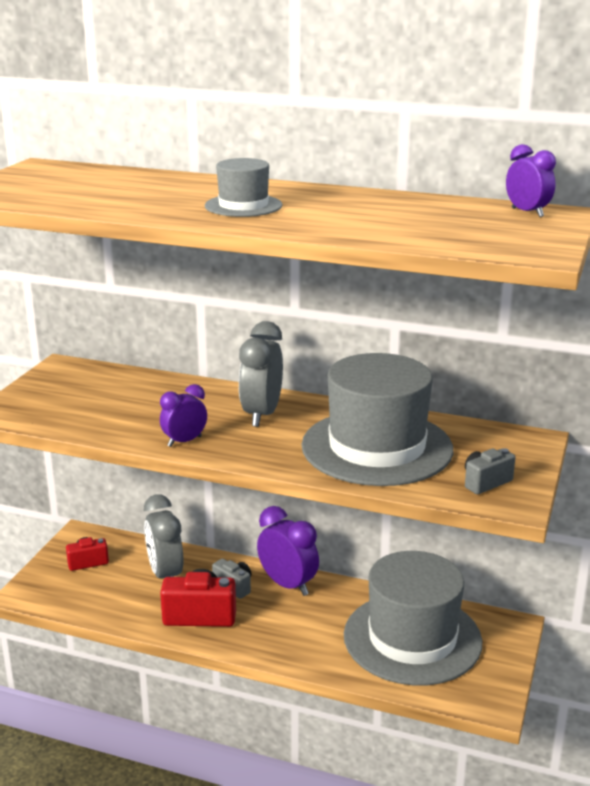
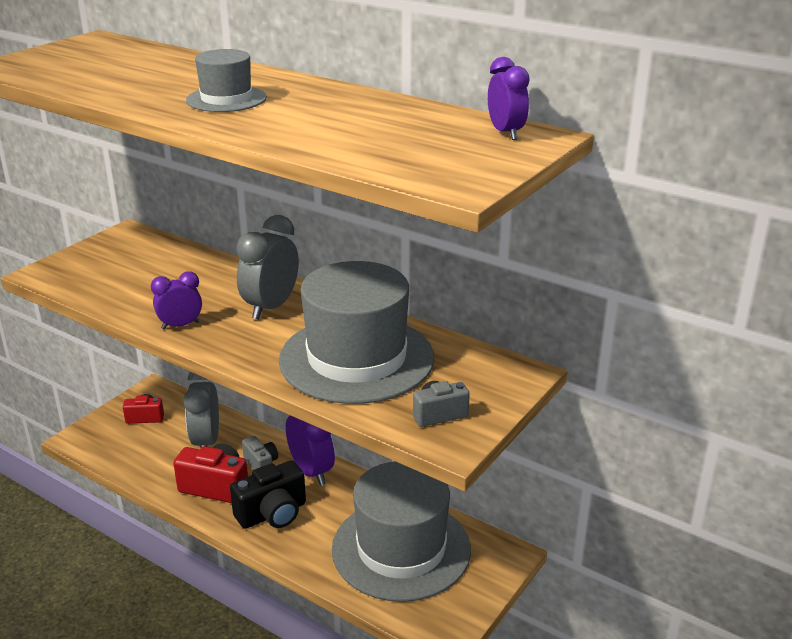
camera: 15 degrees right, 5 degrees up
none -> black camera [230,460,306,529]

